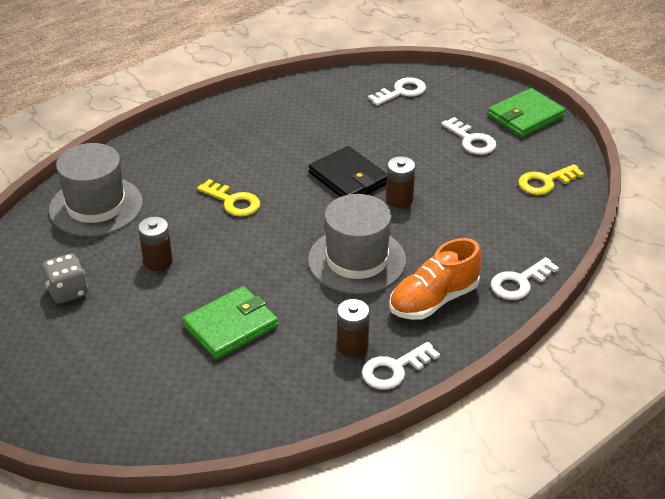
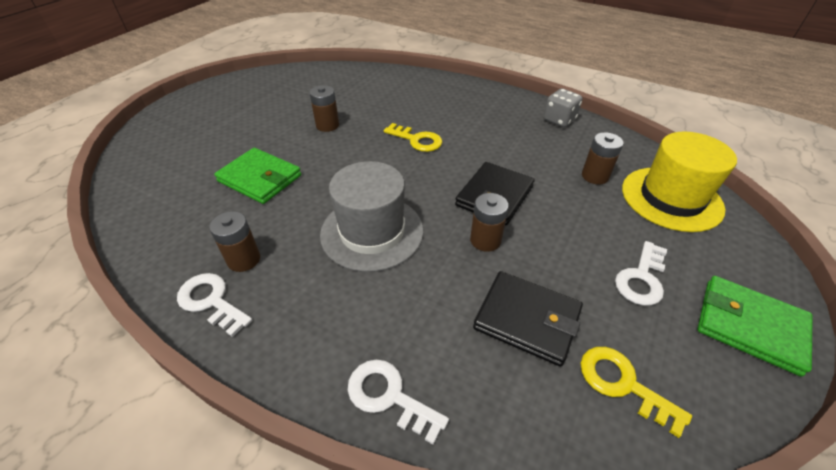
camera: 70 degrees right, 5 degrees up
grey dice [42,253,88,304] -> grey dice moved to [544,89,582,127]
grey hat [49,143,143,236] -> none
yellow key [197,179,260,217] -> yellow key turned 75 degrees counterclockwise [384,123,442,152]
white key [368,77,426,106] -> yellow hat [622,132,737,232]
orange shoe [389,238,482,320] -> none
none -> black wallet [473,271,583,367]
none -> brown battery [582,132,624,185]

